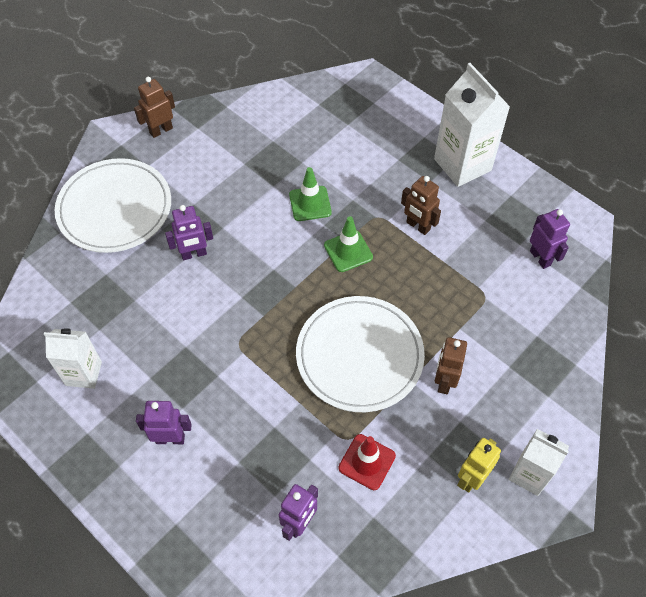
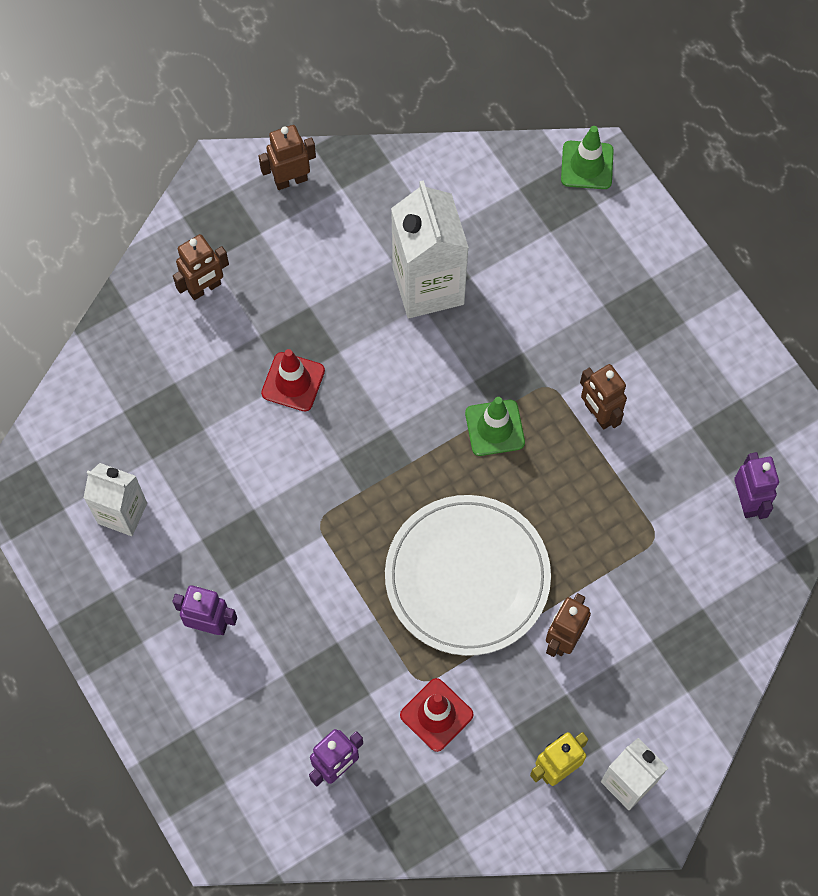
camera: 15 degrees right, 10 degrees up
white plate [55,158,171,253] -> brown robot [173,234,229,300]
purple robot [165,205,213,260] -> red traffic cone [261,349,325,412]
green traffic cone [289,167,332,221] -> green traffic cone moved to [561,126,614,189]
white carton [434,63,510,187] -> white carton moved to [391,180,469,318]

